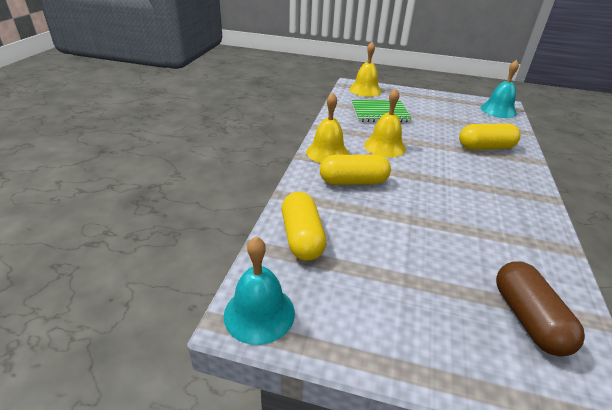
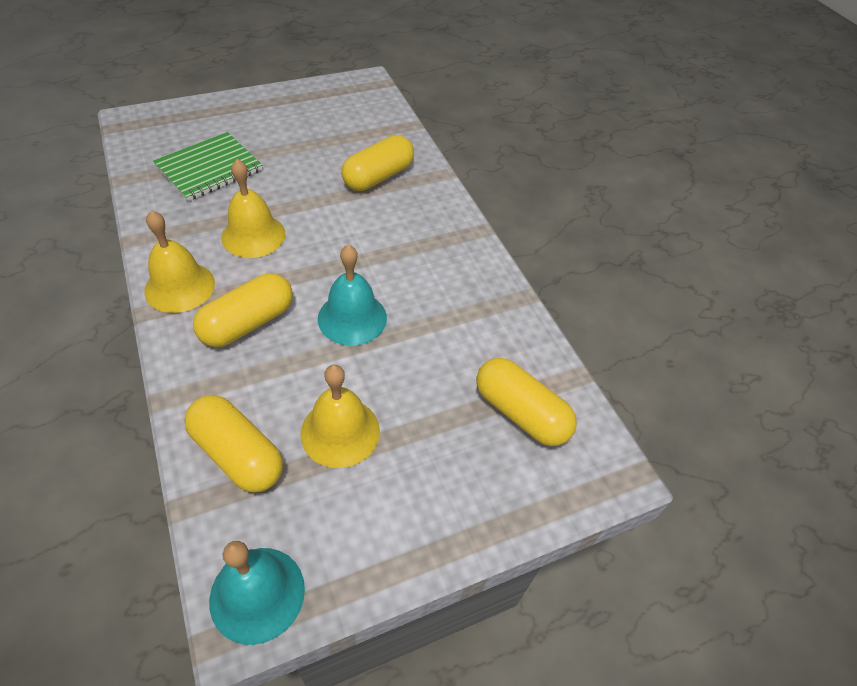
camera: 40 degrees left, 15 degrees up
yellow bell [349,42,382,97] -> yellow bell moved to [301,365,380,468]
turquoise bell [481,60,519,118] -> turquoise bell moved to [318,244,387,346]
brown capsule [496,262,585,357] -> yellow capsule [476,358,577,446]

